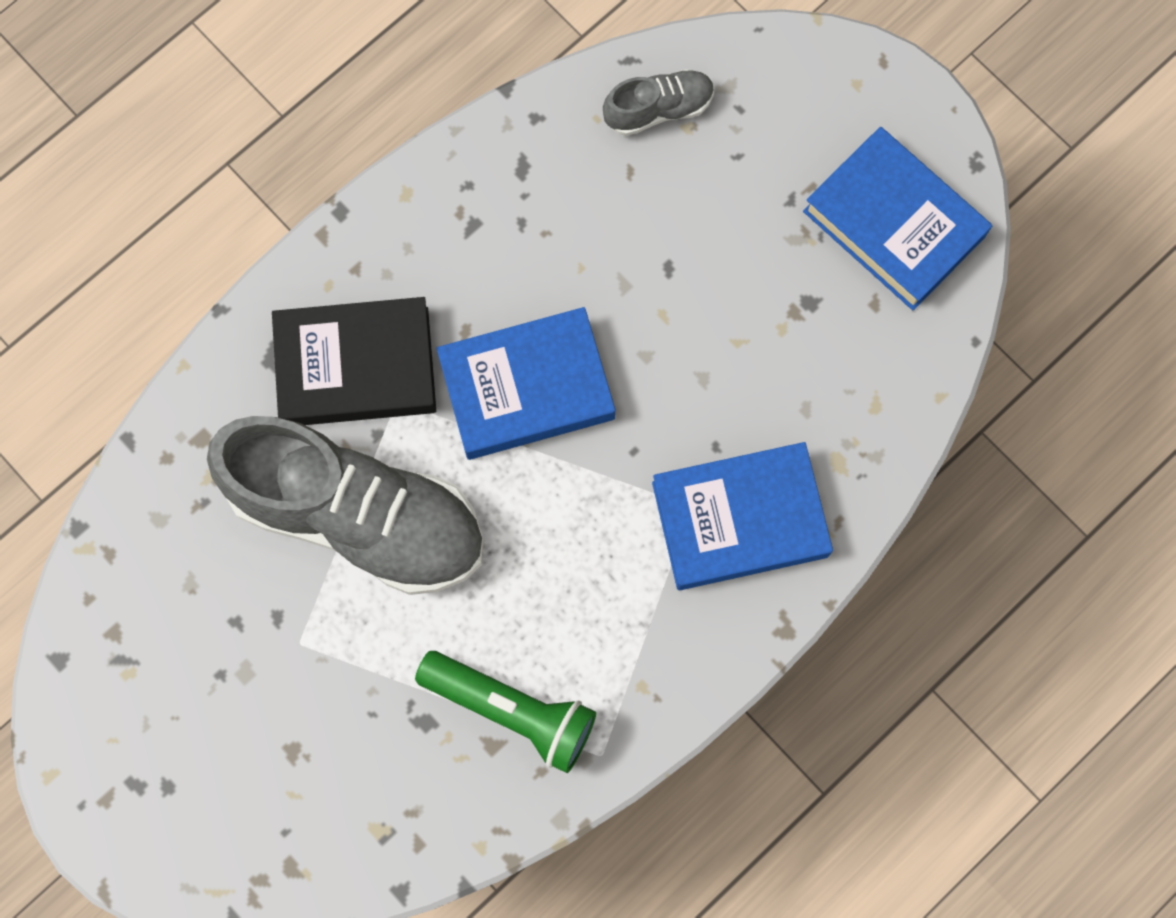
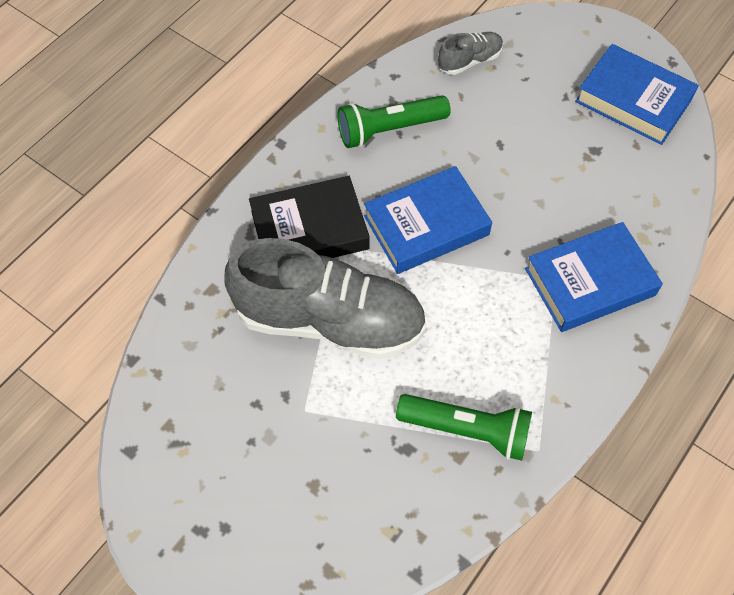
camera: 10 degrees left, 15 degrees down
none -> green flashlight [337,95,451,148]

